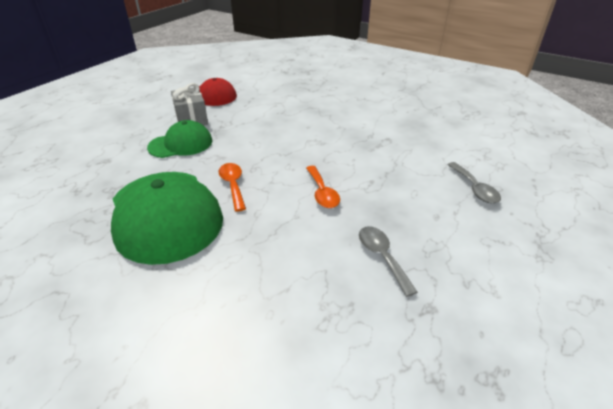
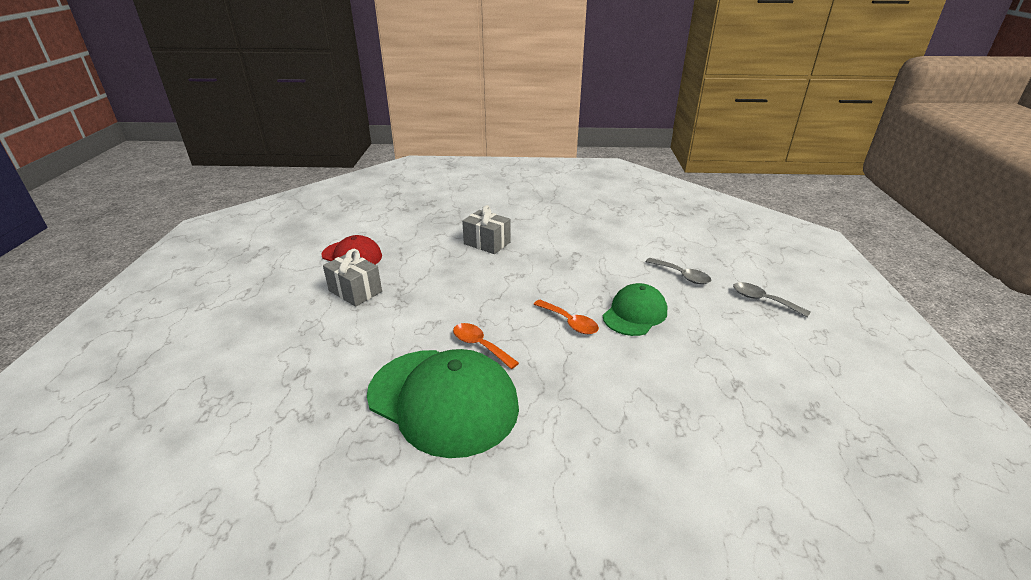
camera: 30 degrees left, 5 degrees down
green cap [147,120,212,158] -> green cap moved to [603,283,667,336]
grey spoon [359,226,418,297] -> grey spoon moved to [733,282,810,317]
none -> grey gift [462,205,511,254]

